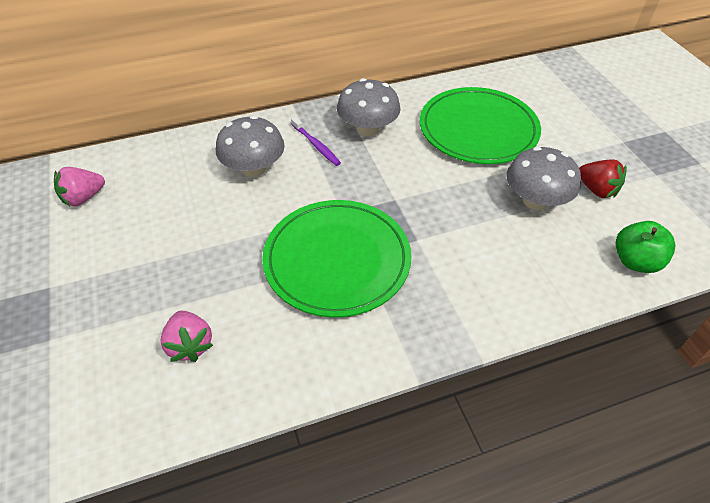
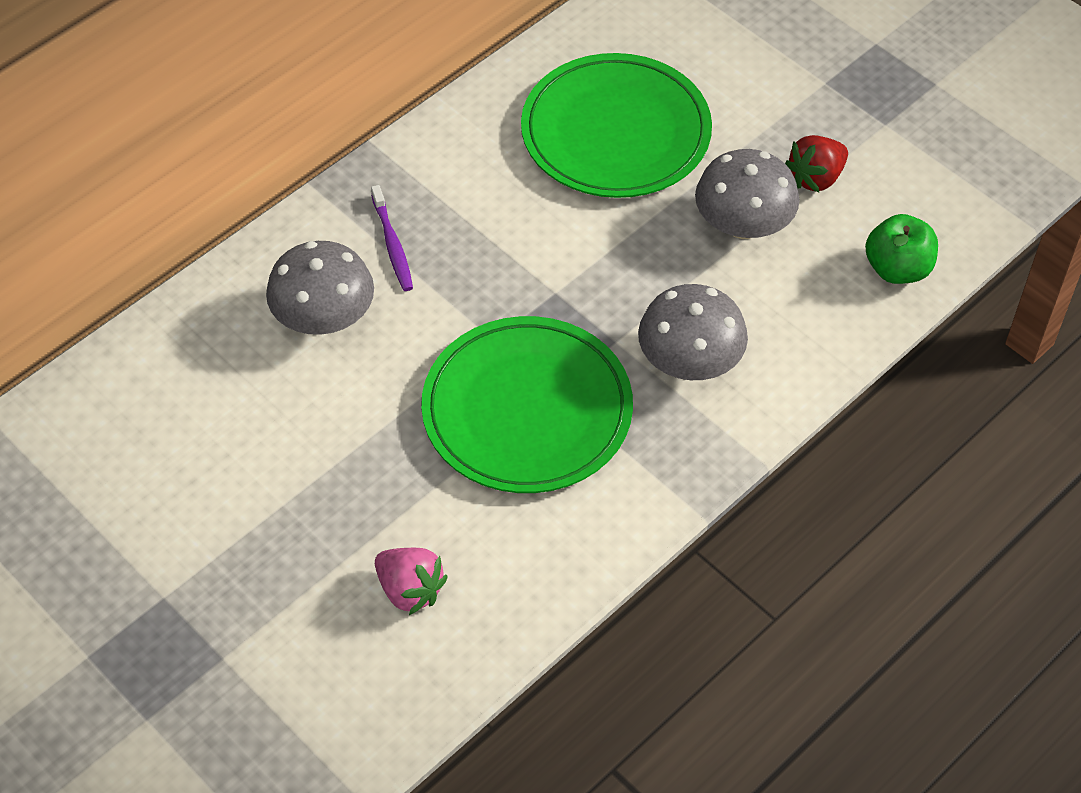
camera: 25 degrees left, 5 degrees up
pink strawberry [54,167,105,206] -> none
purple toothbrush [291,117,341,166] -> purple toothbrush turned 45 degrees clockwise [371,185,413,291]
grey mushroom [337,78,401,136] -> grey mushroom moved to [638,284,748,380]
red strawberry [579,159,627,198] -> red strawberry turned 120 degrees clockwise [785,135,848,192]

